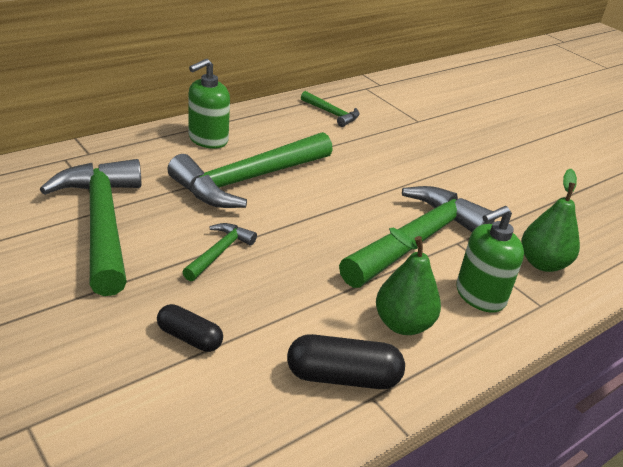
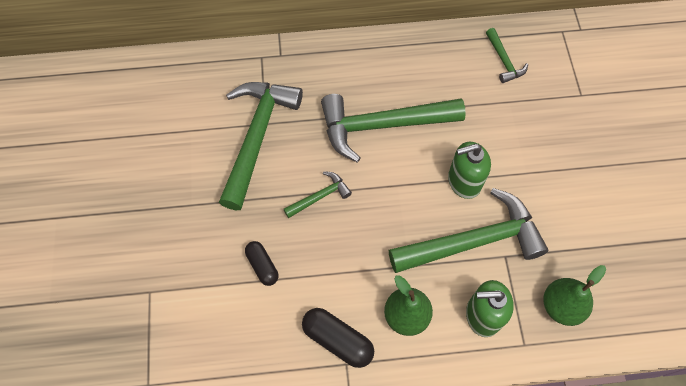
camera: 35 degrees right, 30 degrees up
green soap dispenser [189,59,230,149] -> green soap dispenser moved to [448,142,491,199]

